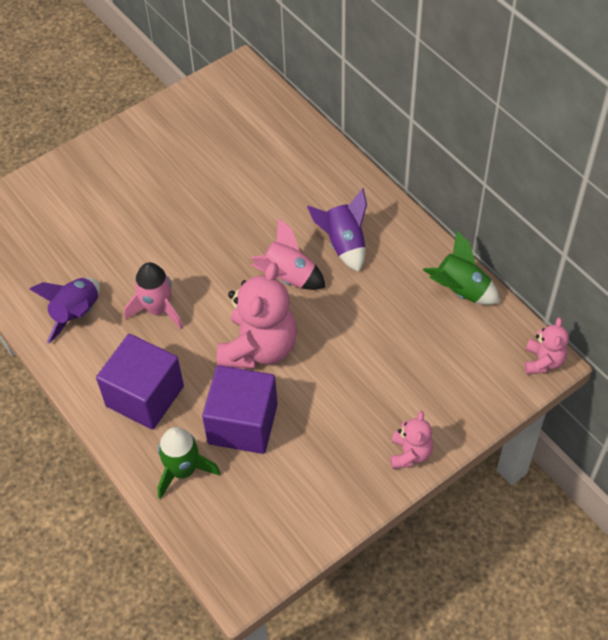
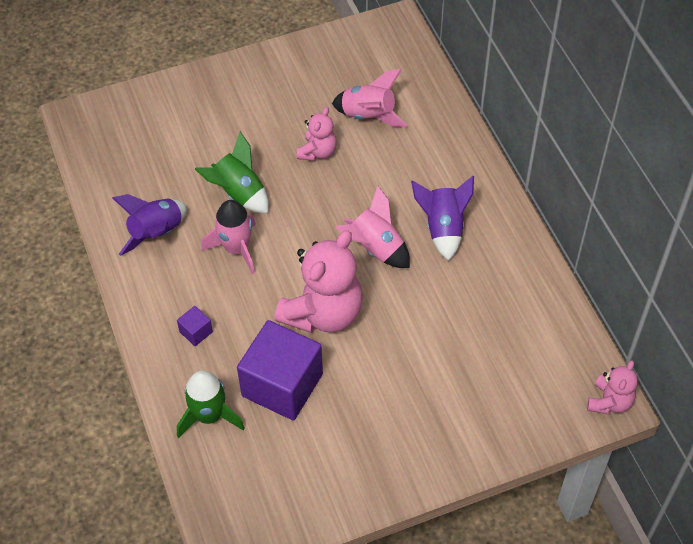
camera: 15 degrees right, 0 degrees up
purple cube [96,334,184,429] -> purple cube [177,306,213,346], size x0.41
pink teddy bear [390,411,433,469] -> pink teddy bear moved to [297,107,337,161]
green rocket [423,231,500,305] -> green rocket moved to [195,131,269,213]
none -> pink rocket [332,69,408,127]

